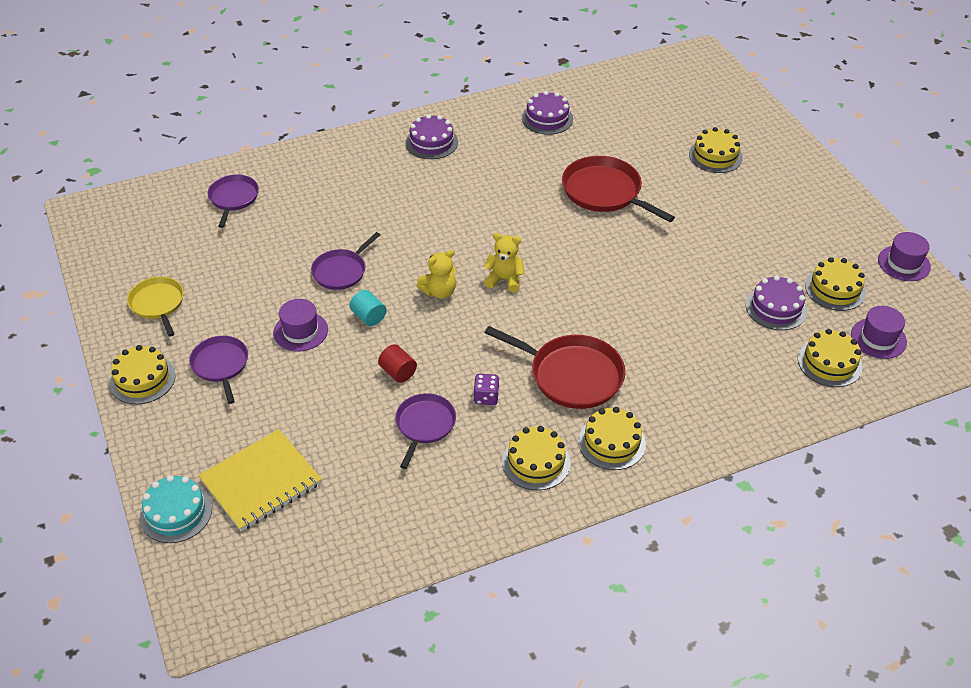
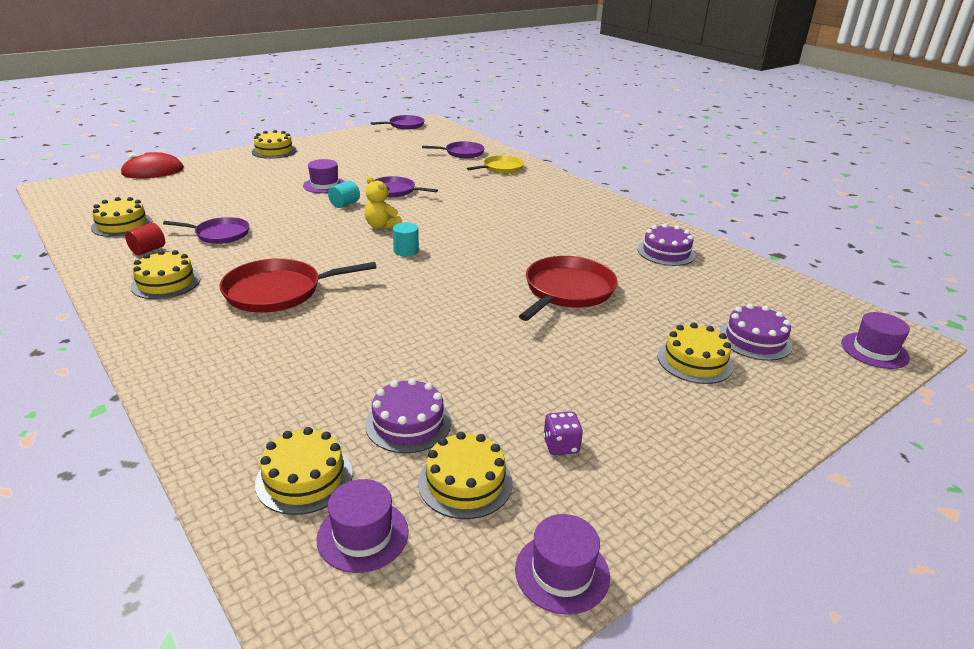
camera: 75 degrees right, 15 degrees down
yellow pan [127,277,184,337] -> yellow pan moved to [467,155,524,174]
turquoise cake [140,475,212,543] -> red mouse [120,152,184,178]
purple pan [189,336,248,404] -> purple pan moved to [371,115,425,130]
yellow notebook [198,429,322,531] -> none
red cylinder [378,344,417,383] -> red cylinder moved to [125,223,165,255]
purple cake [405,114,458,159] -> purple cake moved to [719,304,792,361]
purple dice [473,374,499,405] -> purple dice moved to [543,412,583,455]
yellow teddy bear [483,233,524,292] -> turquoise cylinder [393,222,419,256]
red pan [484,326,625,409] -> red pan turned 60 degrees clockwise [219,258,377,313]
yellow cake [578,407,646,470] -> yellow cake moved to [91,197,152,237]
none -> purple hat [841,312,910,369]

